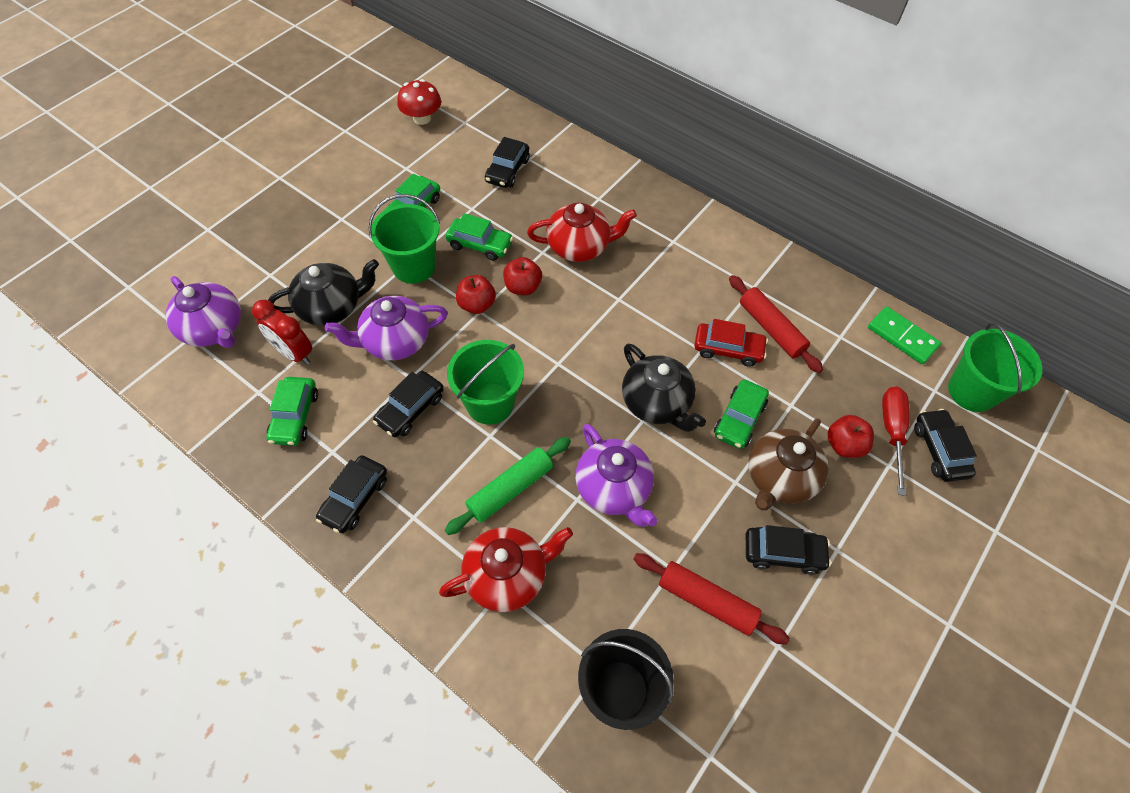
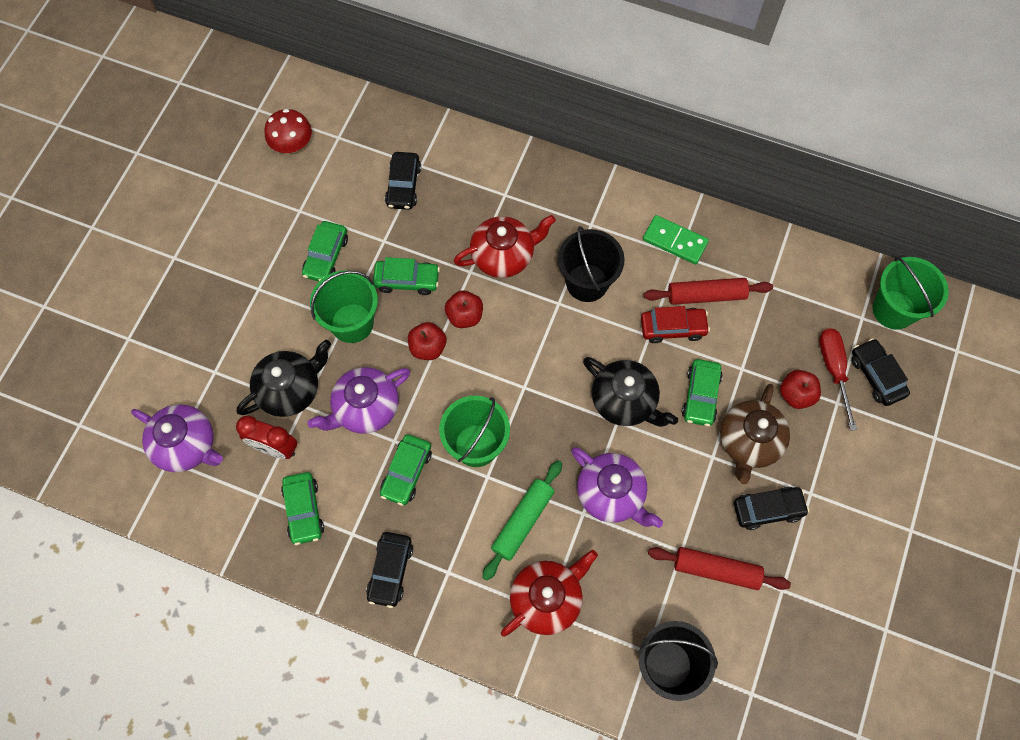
camera: 15 degrees left, 10 degrees up
black car [373,371,444,437] -> green car [380,434,432,506]
red rolling pin [729,275,823,373] -> red rolling pin turned 45 degrees counterclockwise [644,278,773,305]
green domino [868,307,941,364] -> green domino moved to [643,215,709,264]
none -> black bucket [558,226,625,302]

